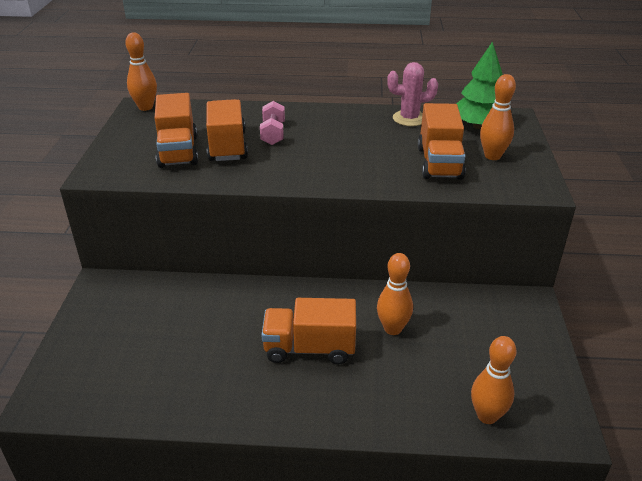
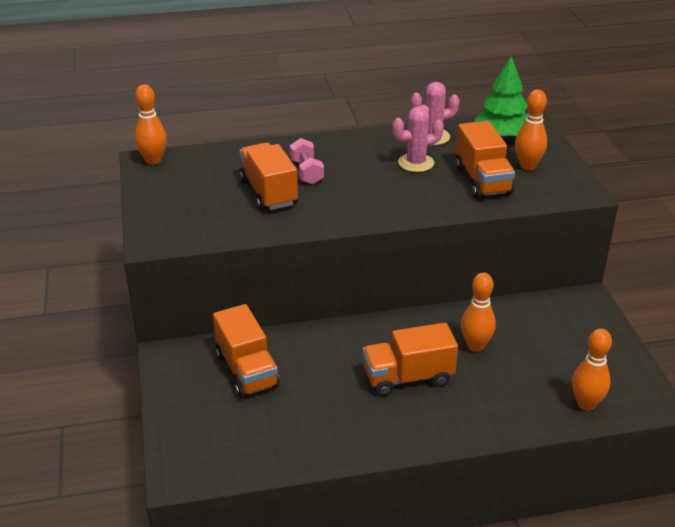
camera: 15 degrees left, 0 degrees up
orange truck [155,93,198,168] -> orange truck moved to [213,304,280,398]
none -> pink cactus [392,106,444,172]

